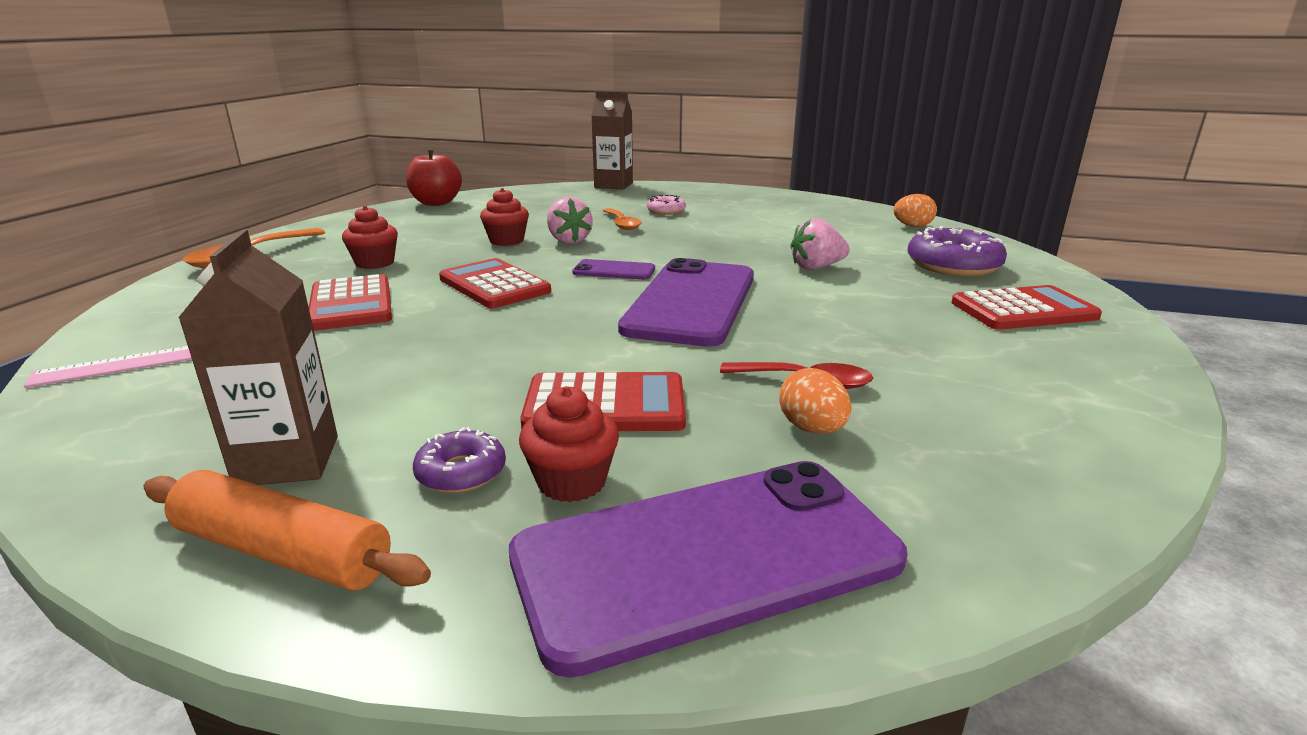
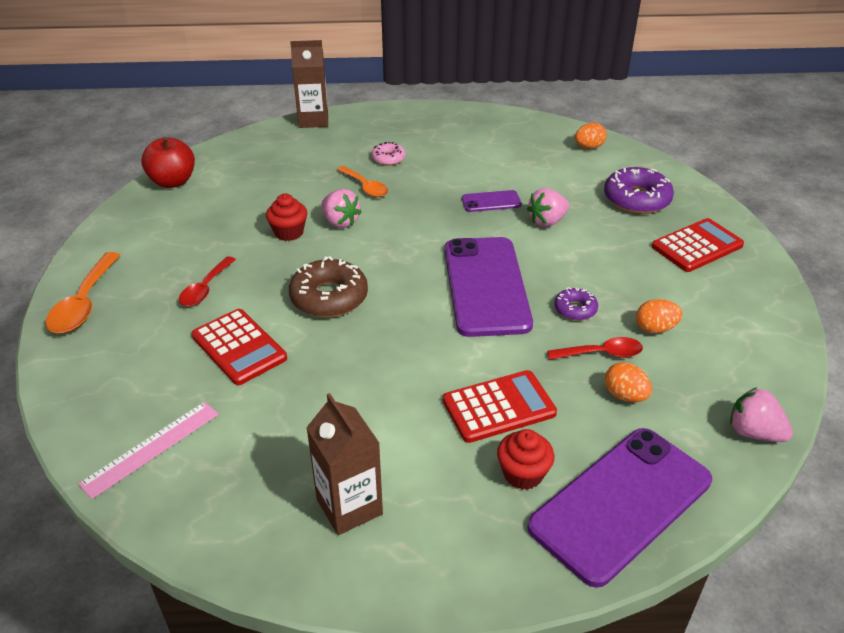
camera: 20 degrees left, 15 degrees up
orange rolling pin [143,470,431,591] -> none
red cupcake [342,206,398,269] -> red spoon [179,256,236,306]
purple donut [413,427,506,493] -> purple donut moved to [554,287,598,321]
red calculator [439,258,551,308] -> brown donut [289,256,368,318]
purple phone [572,259,655,280] -> purple phone moved to [462,190,522,212]
none -> orange egg [636,299,683,334]
none -> pink strawberry [730,387,793,442]

